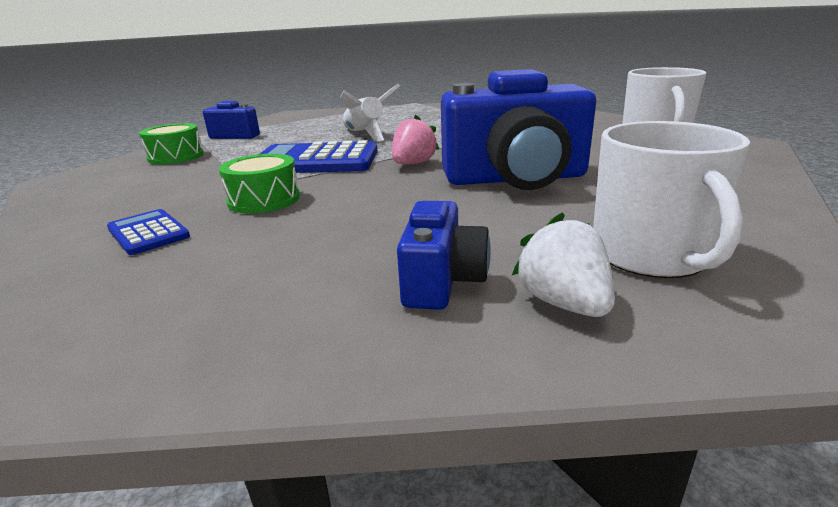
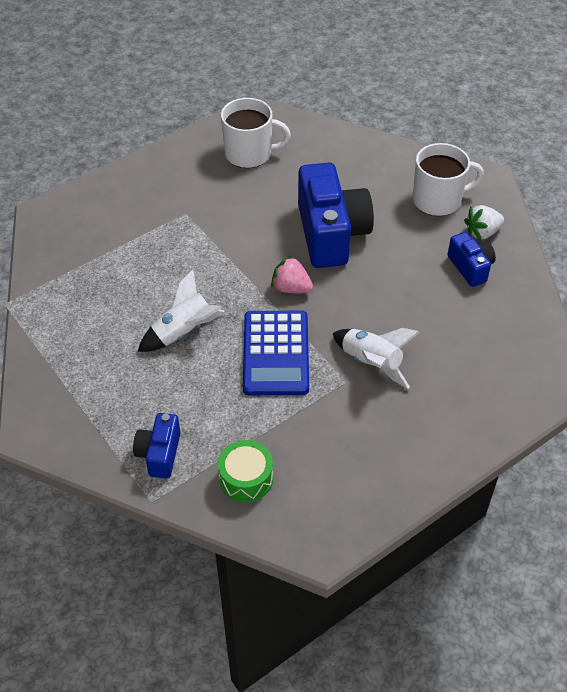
camera: 95 degrees left, 25 degrees up
blue calculator [107,209,190,255] -> none
green drum [219,154,300,214] -> white rocket [333,328,420,389]
blue camera [397,201,491,310] -> blue camera turned 60 degrees clockwise [447,232,496,287]

